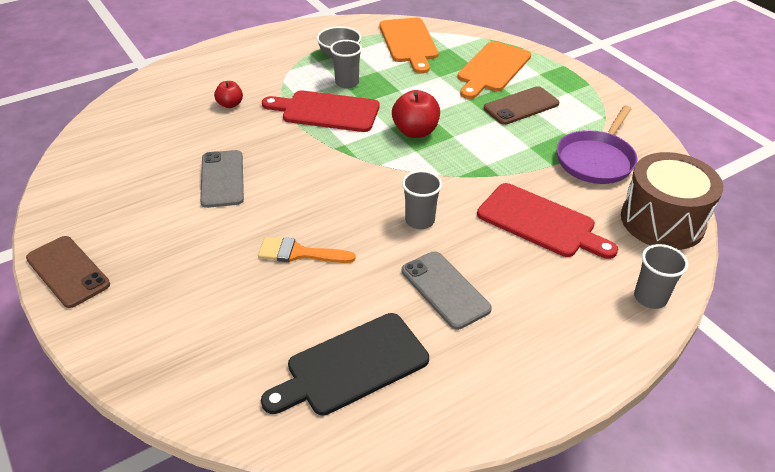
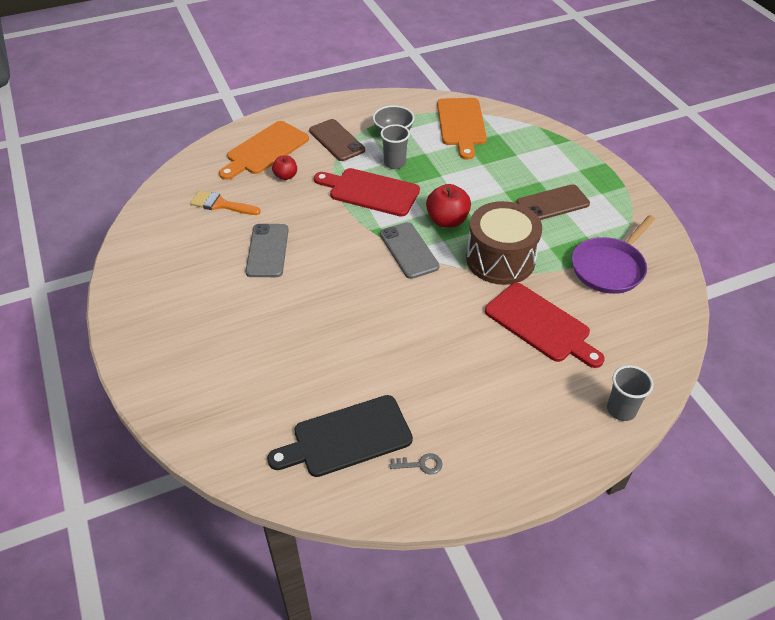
camera: 10 degrees right, 5 degrees up
brown phone [26,236,110,308] -> brown phone moved to [309,119,365,161]
orange brush [258,237,356,263] -> orange brush moved to [190,190,261,215]
grey cup [402,170,442,229] -> none
grey phone [402,251,492,330] -> grey phone moved to [380,222,439,279]
orange cutting board [458,41,531,99] -> orange cutting board moved to [219,121,309,180]
brown drum [621,152,723,250] -> brown drum moved to [466,201,542,285]
none -> grey key [390,453,442,474]

